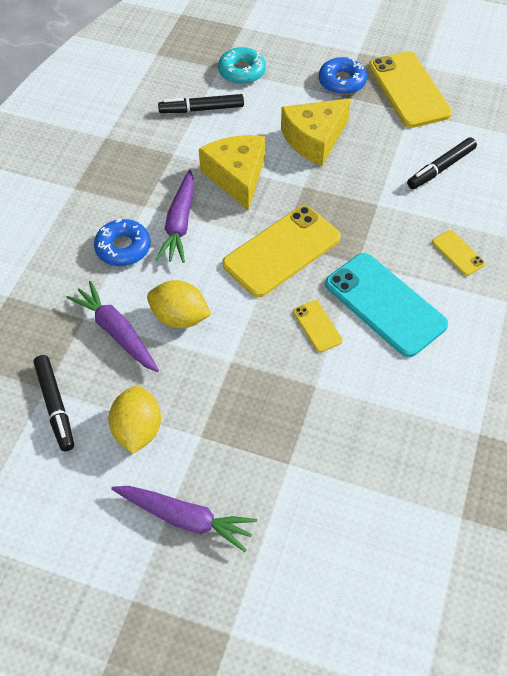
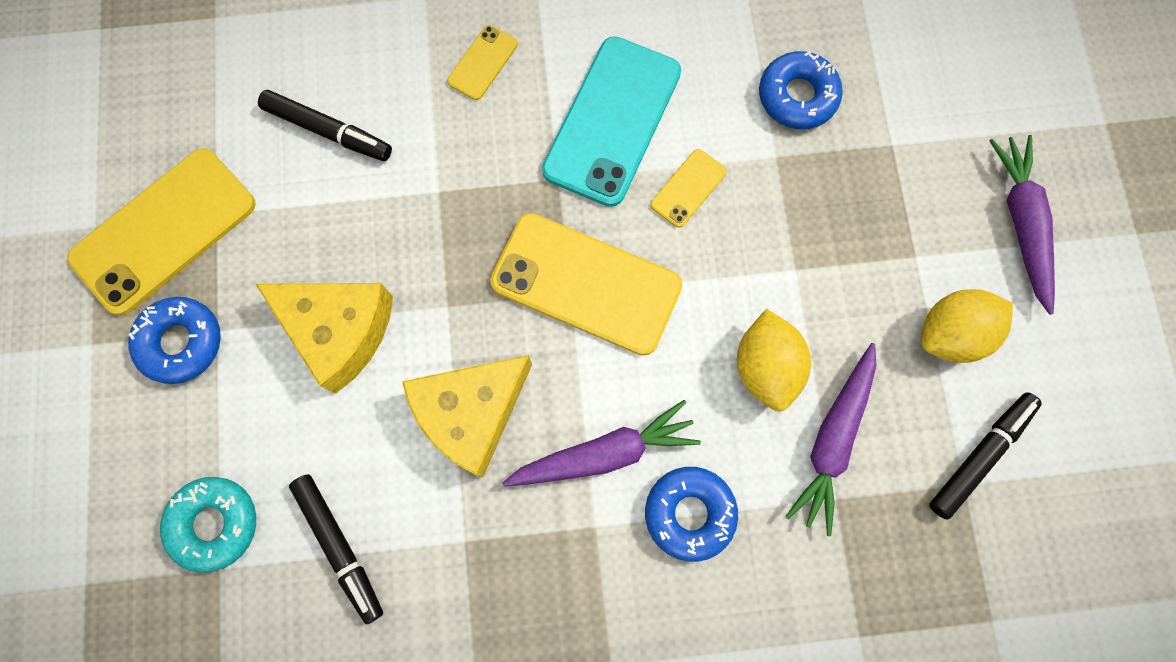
camera: 115 degrees left, 20 degrees up
none -> blue donut [759,51,843,129]

